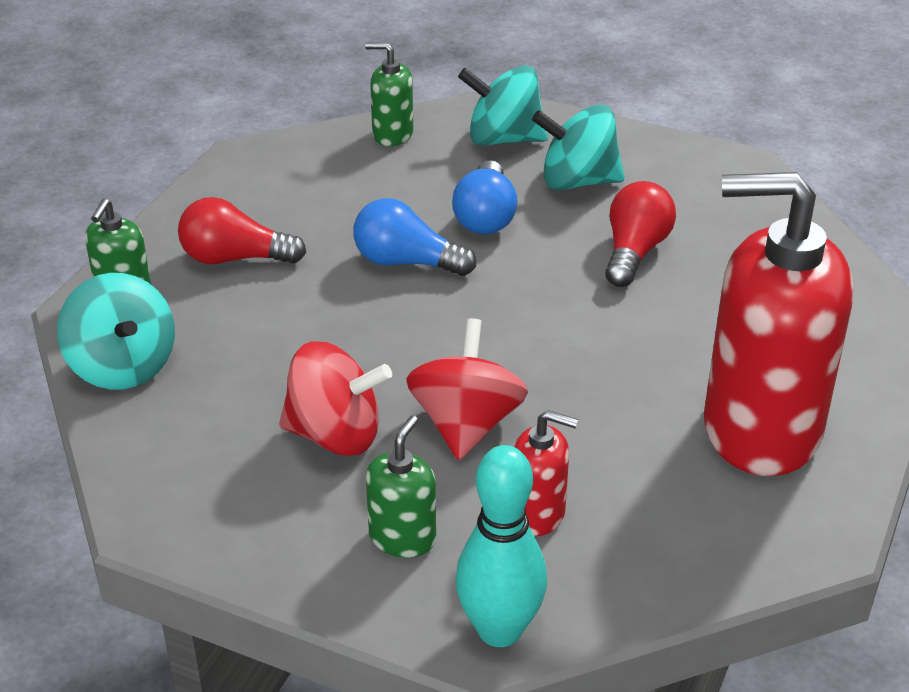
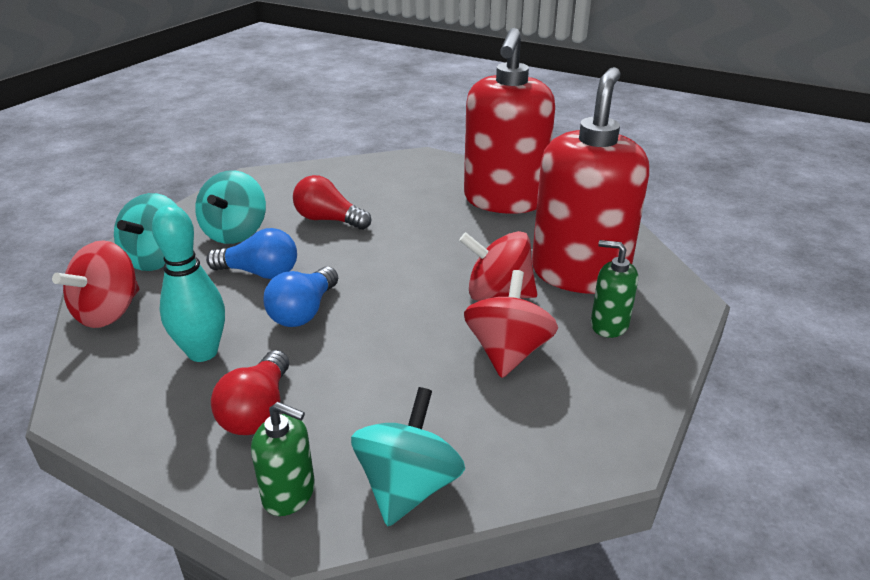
camera: 85 degrees left, 5 degrees down
turquoise spinning top [57,273,175,390] -> turquoise spinning top turned 45 degrees counterclockwise [351,387,465,526]
green soap dispenser [365,42,413,146] -> red spinning top [52,240,139,328]
turquoise bowling pin [455,445,547,647] -> turquoise bowling pin moved to [152,205,225,362]
red soap dispenser [514,410,578,536] -> red soap dispenser [532,67,649,294], size x2.30

